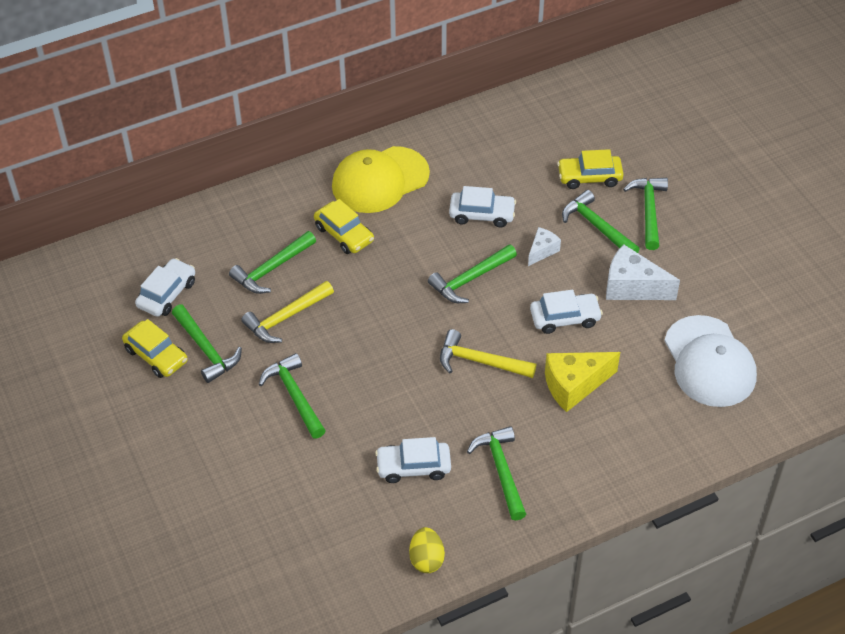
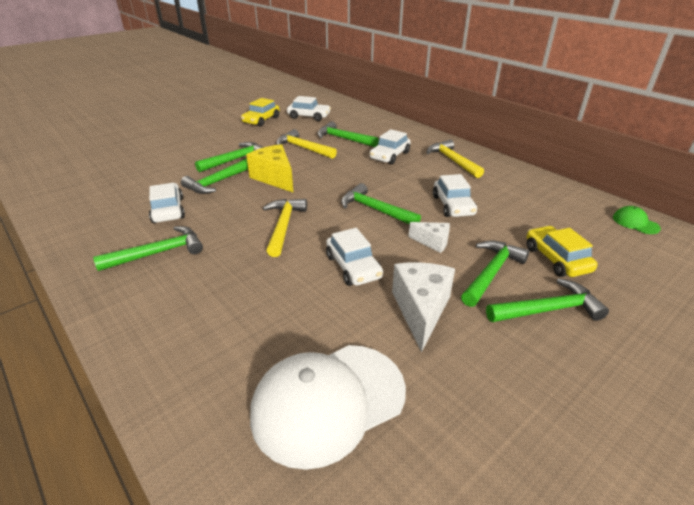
camera: 75 degrees right, 15 degrees down
green hammer [172,305,242,383] -> green hammer moved to [181,158,248,194]
yellow car [314,199,374,254] -> white car [370,129,411,164]
yellow cap [332,146,430,213] -> yellow hammer [427,139,484,178]
yellow egg [409,527,445,573] -> none
yellow cheese [545,352,620,412] -> yellow cheese moved to [246,144,293,192]
none -> green cap [613,206,661,234]

